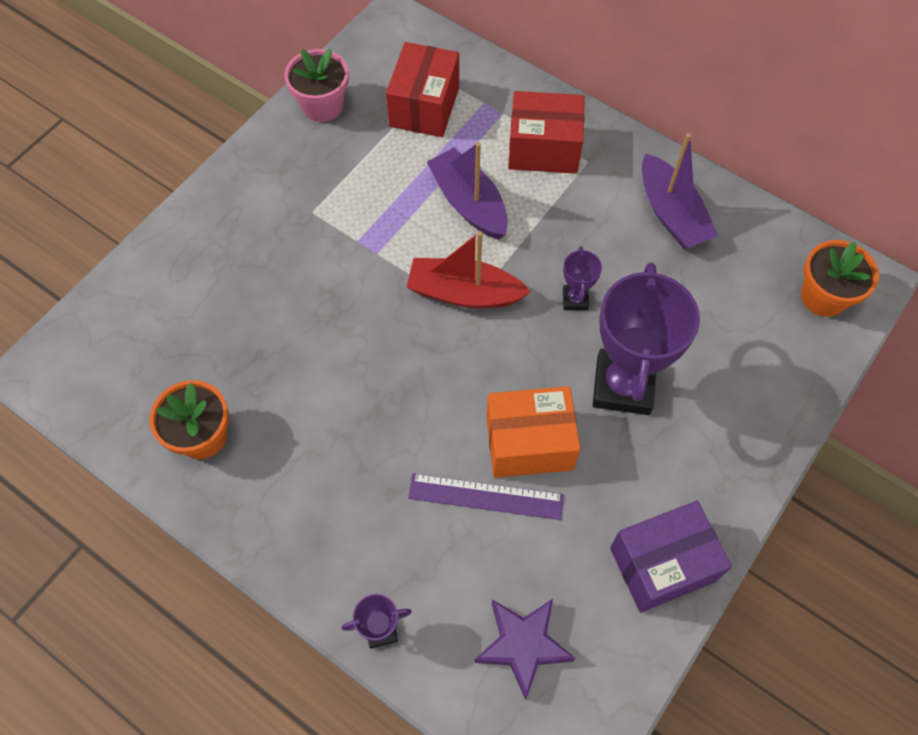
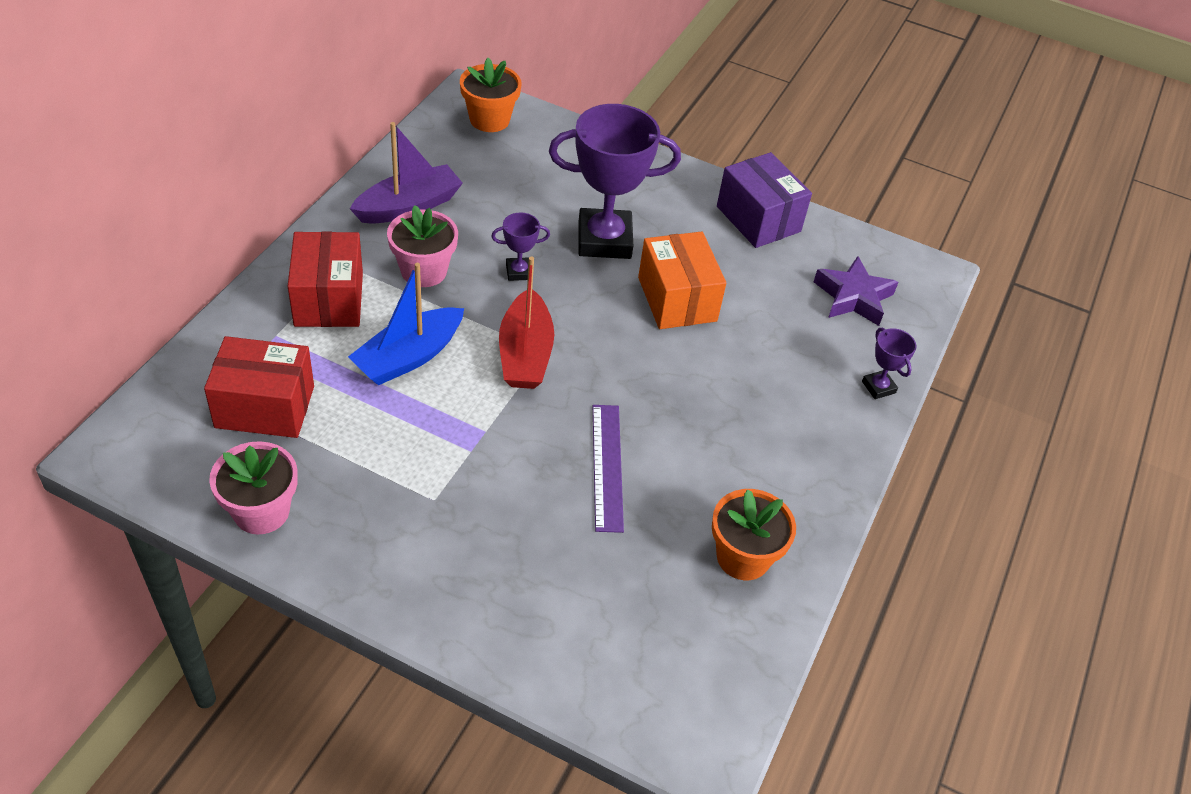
camera: 105 degrees left, 15 degrees down
purple ruler [408,473,564,520] -> purple ruler moved to [593,405,624,533]
purple boat [427,142,508,239] -> blue boat [348,263,464,385]
none -> pink flower pot [387,205,458,287]

